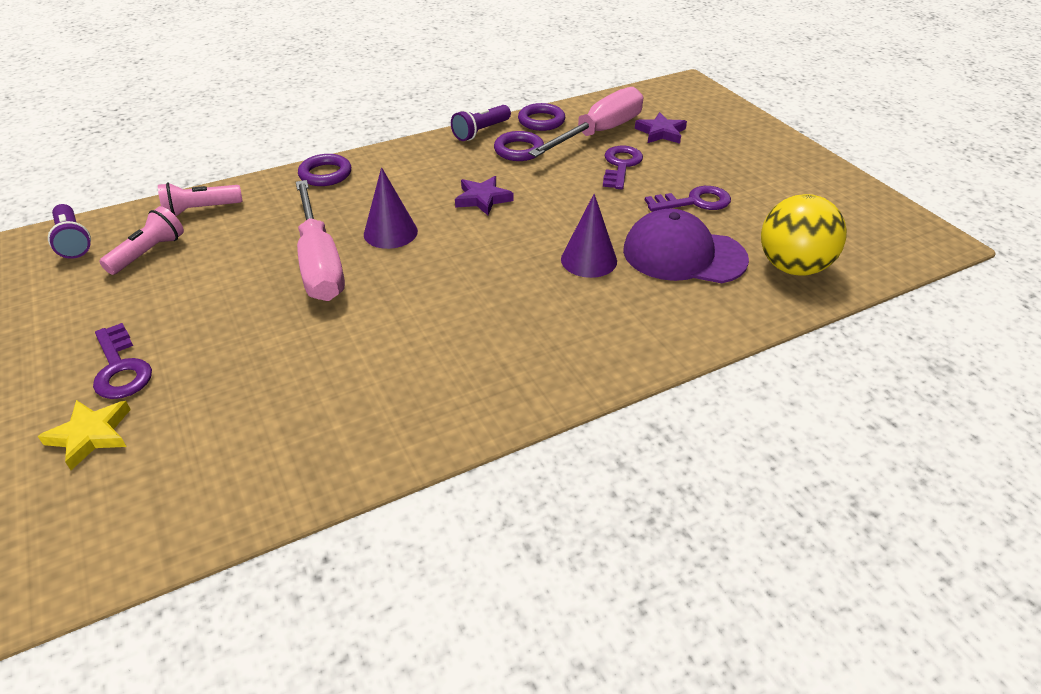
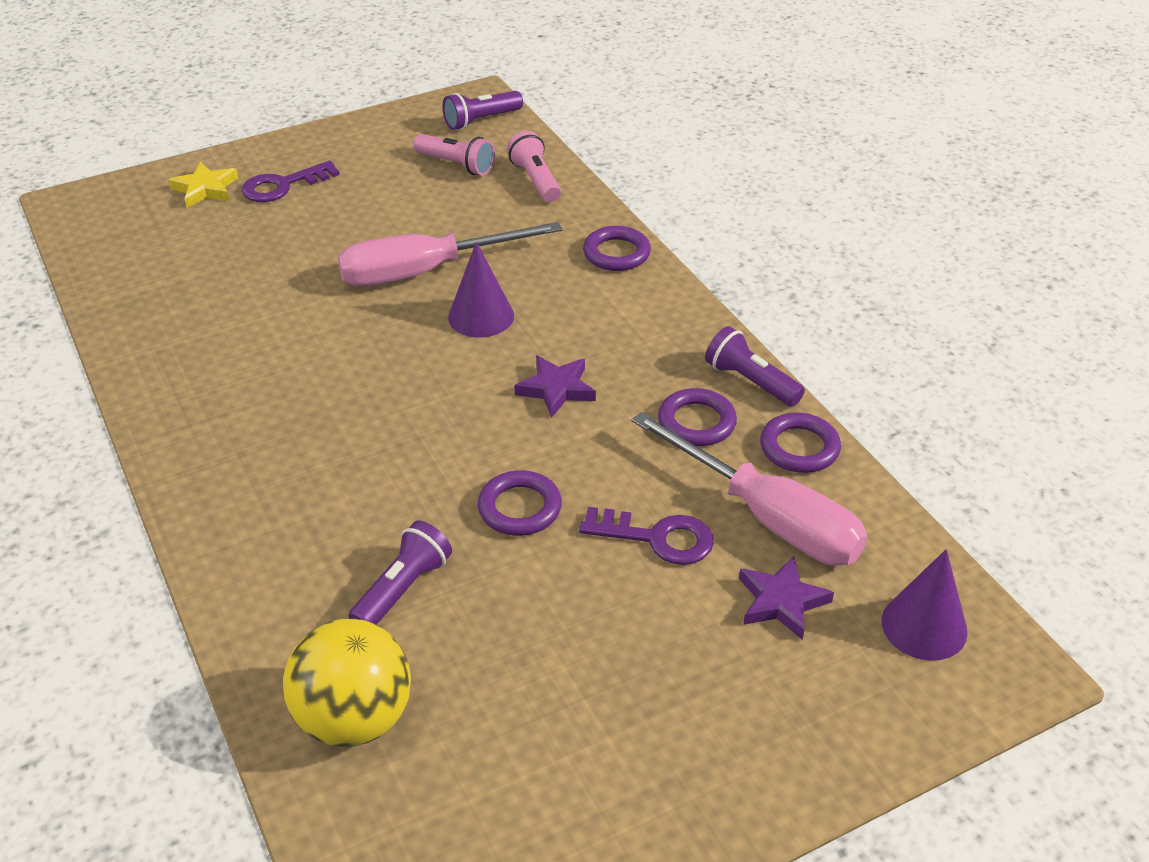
camera: 90 degrees right, 0 degrees up
purple cone [561,194,617,278] -> purple cone moved to [882,549,968,661]
purple cap [623,208,749,283] -> purple flashlight [349,521,452,625]
purple key [645,186,731,211] -> none
none -> purple ring [478,470,562,536]

